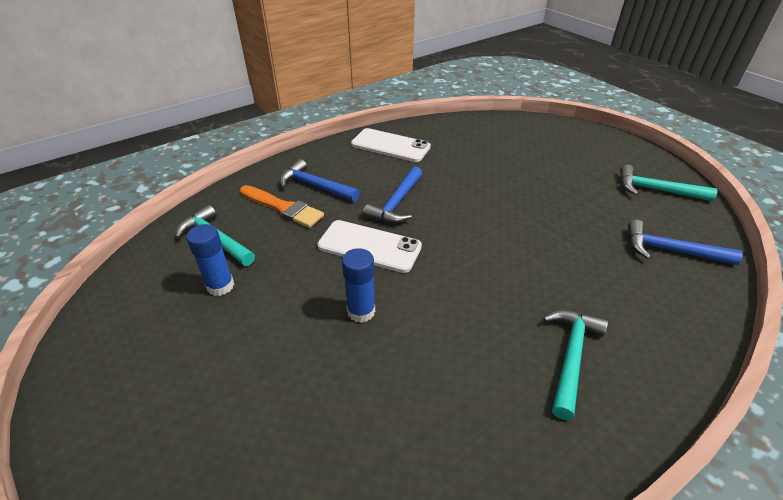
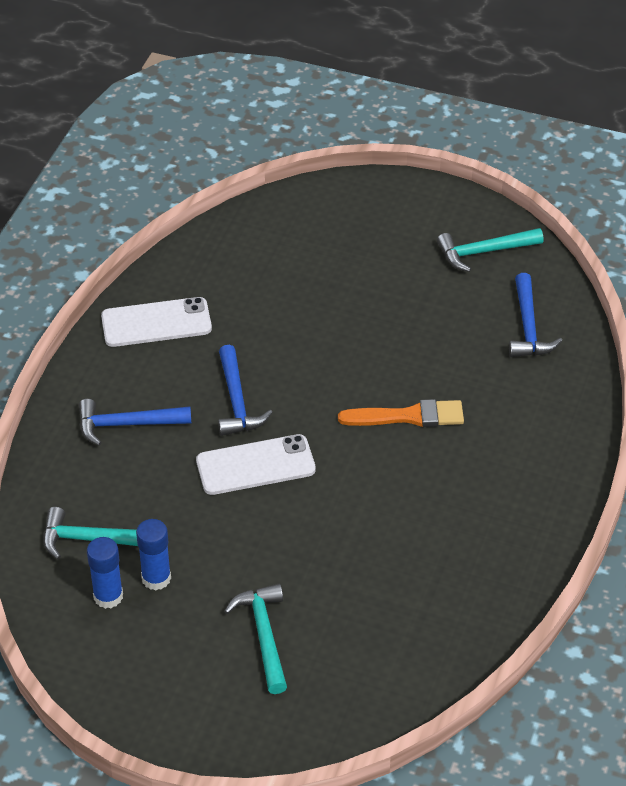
camera: 35 degrees left, 5 degrees up
orange brush [240,185,324,228] -> orange brush moved to [338,399,464,427]
blue glue stick [342,248,375,323] -> blue glue stick moved to [87,537,123,609]
turquoise hammer [543,310,608,420] -> turquoise hammer moved to [224,584,287,694]
blue hammer [628,220,743,265] -> blue hammer turned 75 degrees counterclockwise [509,273,563,357]

